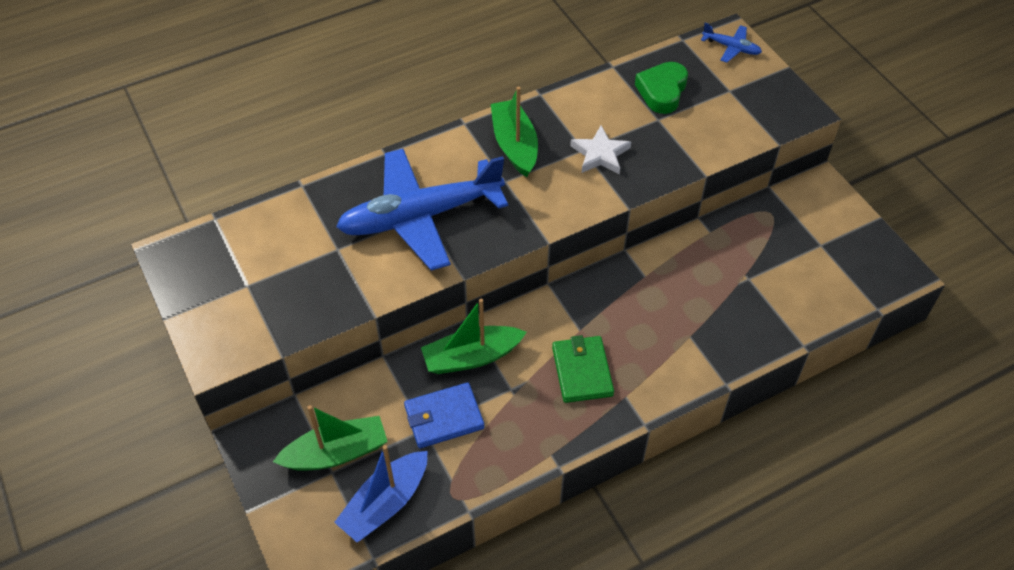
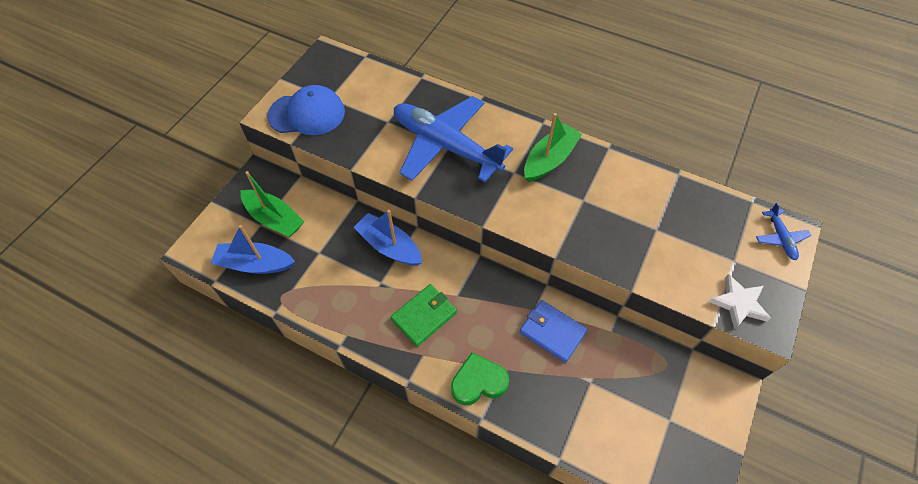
camera: 55 degrees right, 5 degrees up
blue wallet [404,382,485,448] -> blue wallet moved to [520,300,587,363]
green boat [421,298,527,374] -> blue boat [353,210,422,266]
white star [570,126,631,174] -> white star moved to [709,274,771,330]
green heart [635,62,688,114] -> green heart moved to [451,353,509,405]
none -> blue cap [267,85,345,135]

